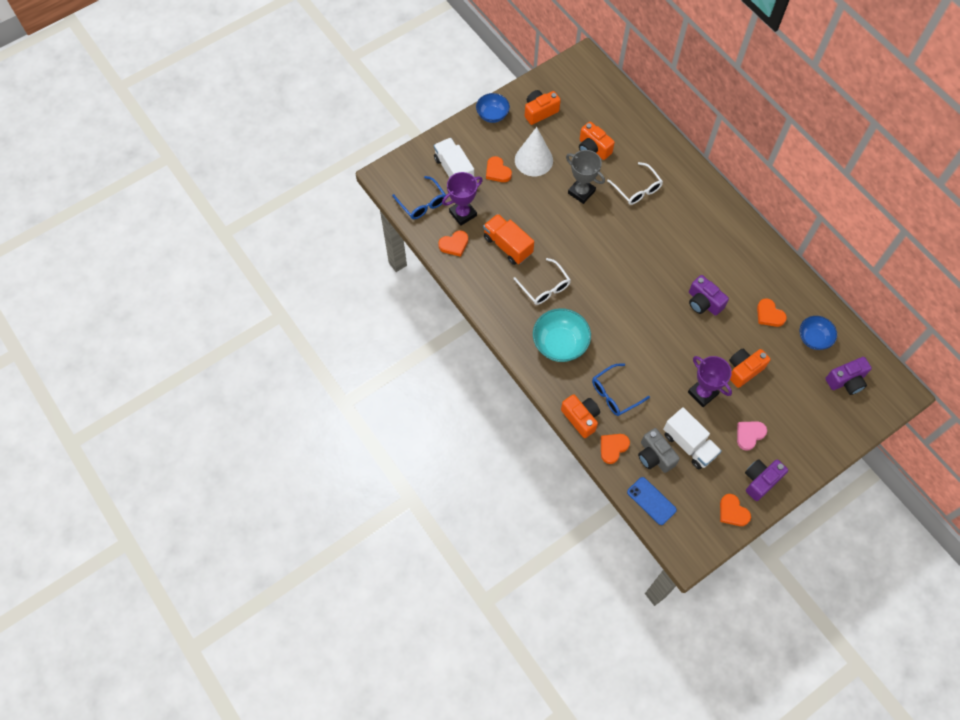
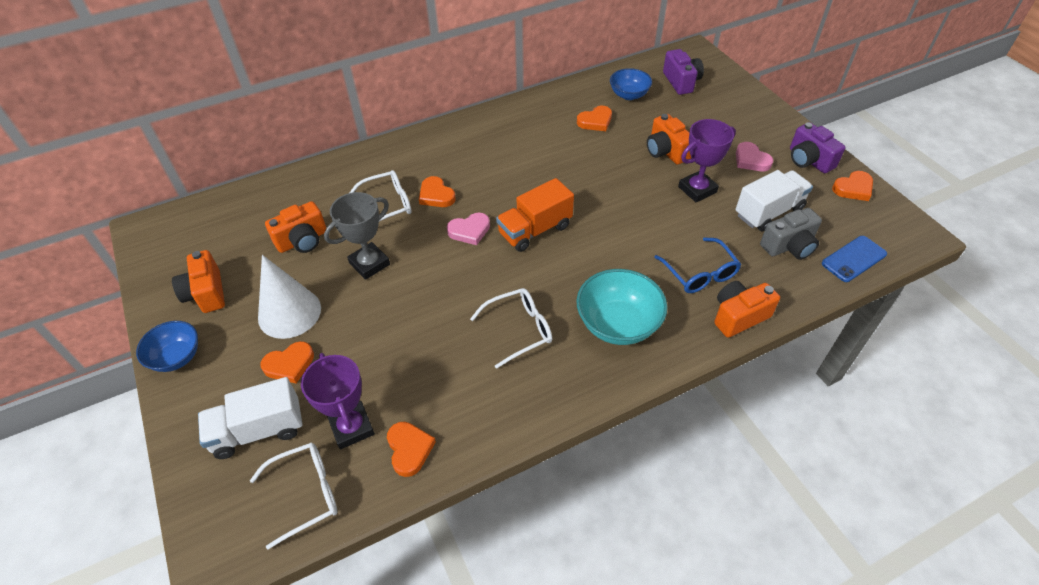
camera: 80 degrees left, 15 degrees down
blue glasses [392,176,446,219] -> white glasses [250,442,338,549]
orange truck [483,214,534,265] -> orange truck moved to [496,178,574,252]
orange heart [601,434,630,464] -> orange heart moved to [419,176,456,207]
purple camera [689,275,729,316] -> none
none -> pink heart [447,213,490,245]

